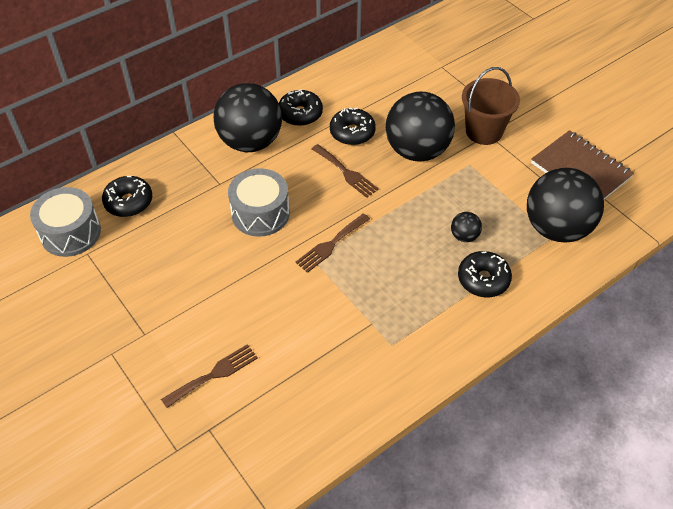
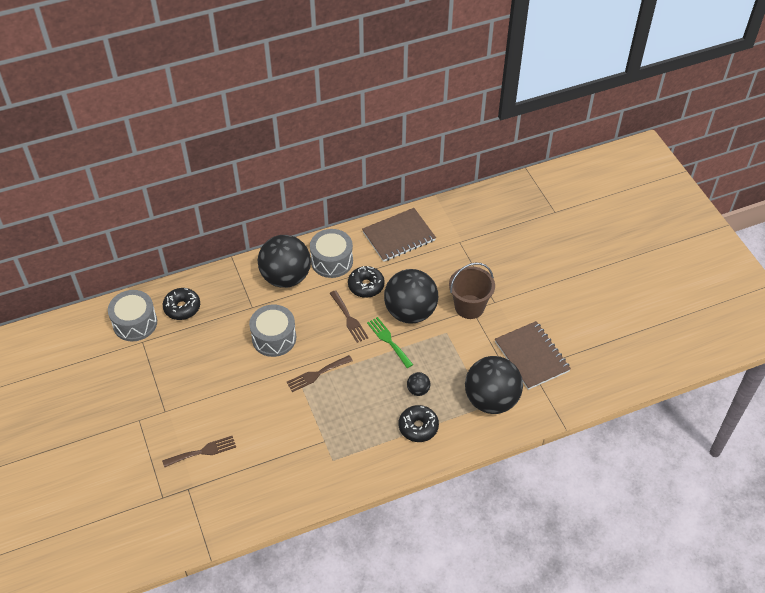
camera: 15 degrees right, 0 degrees up
black donut [279,89,323,126] -> grey drum [310,229,353,278]
none -> brown notebook [362,208,436,262]
none -> green fork [367,317,413,368]

